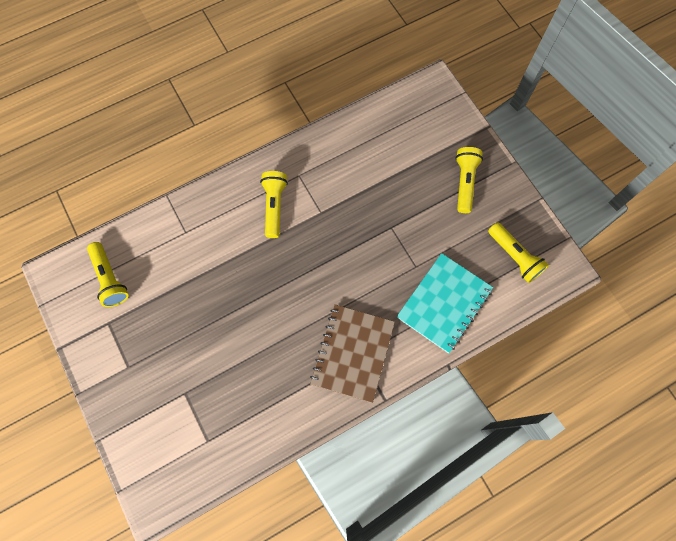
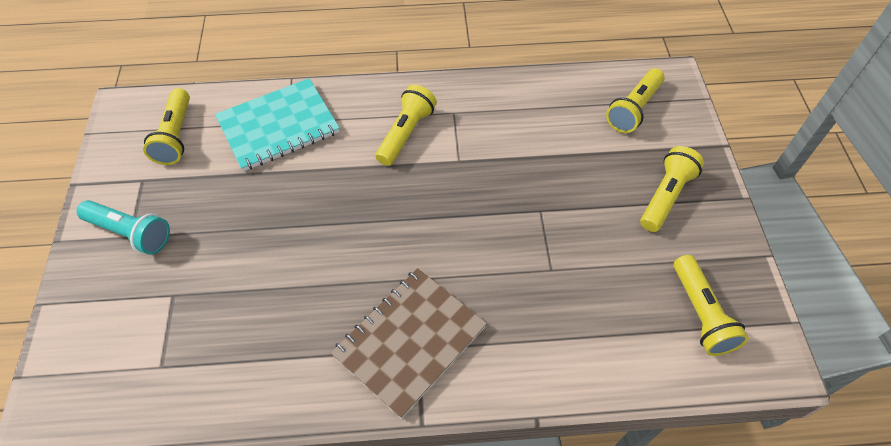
camera: 25 degrees right, 15 degrees down
turquoise notebook [397,253,493,353] -> turquoise notebook moved to [215,78,340,171]
none -> turquoise flashlight [77,200,170,255]
none -> yellow flashlight [606,68,665,133]

